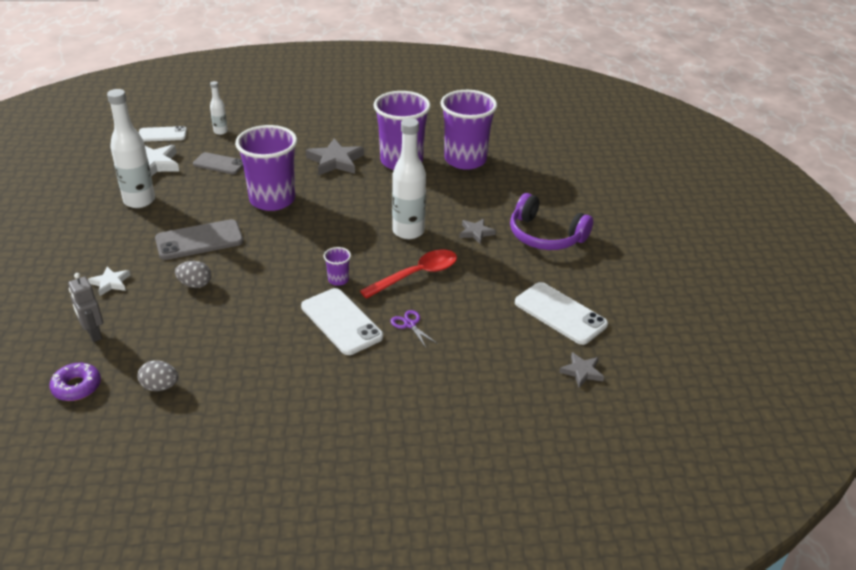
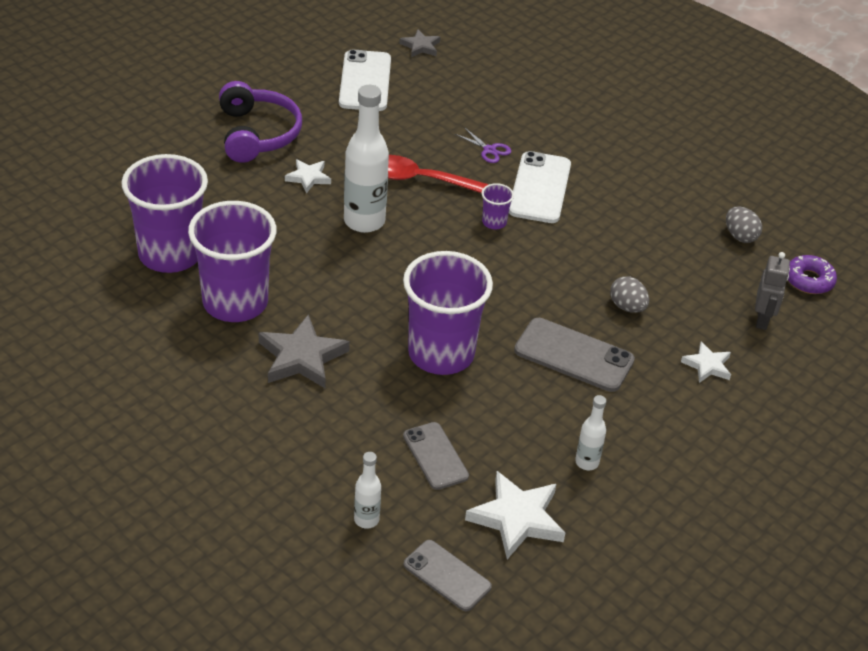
camera: 135 degrees left, 5 degrees up
white bottle [107,89,155,208] -> white bottle [575,395,606,470], size x0.50
white phone [139,126,187,142] -> grey phone [404,540,492,611]
purple scissors [390,310,438,348] -> purple scissors turned 60 degrees counterclockwise [455,127,511,163]
grey star [459,218,496,244] -> white star [285,159,331,194]

